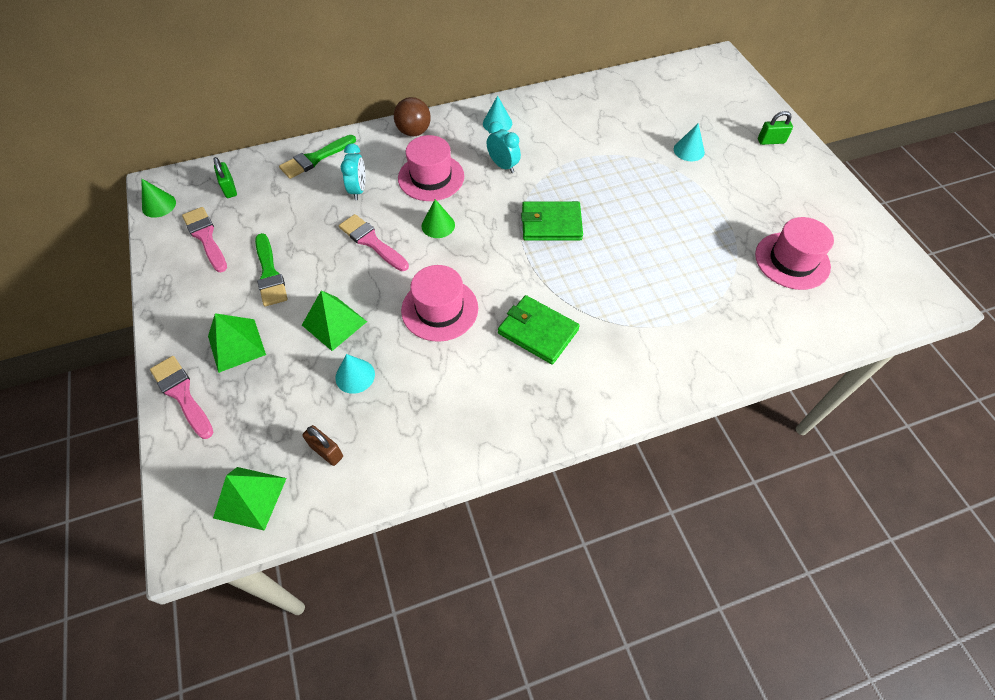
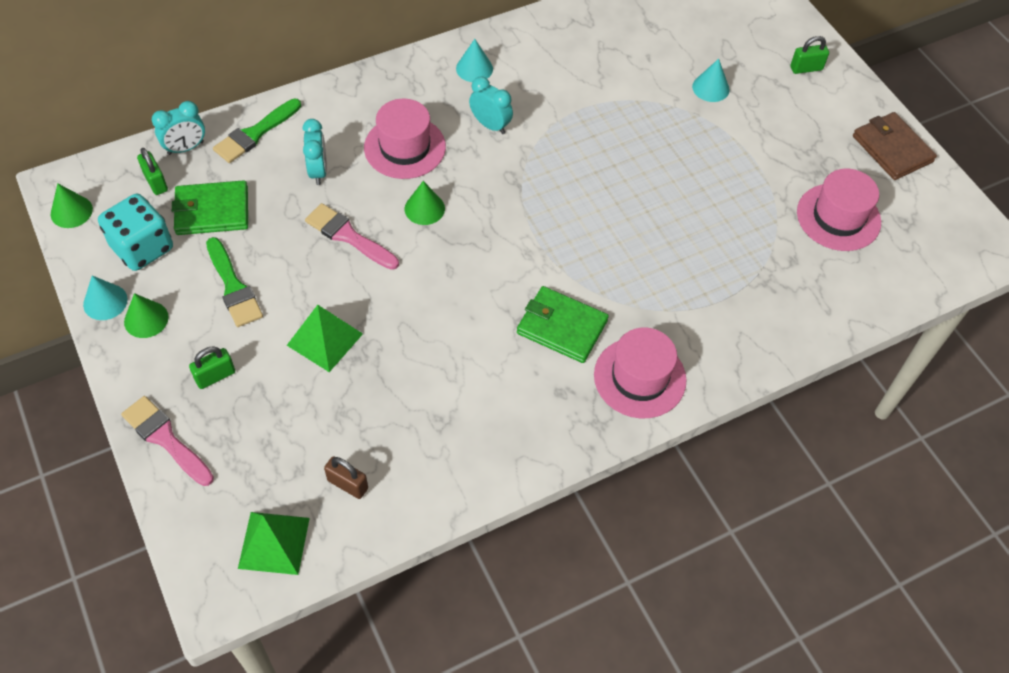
camera: 10 degrees left, 0 degrees up
pink brush [182,207,227,272] -> turquoise dice [98,194,173,271]
green pyramid [208,313,266,373] -> green padlock [189,346,235,389]
turquoise cone [335,354,375,394] -> turquoise cone moved to [83,276,128,320]
brown ball [394,97,431,136] -> none
pink hat [401,265,478,342] -> pink hat moved to [594,327,686,419]
green wallet [521,201,583,241] -> green wallet moved to [172,180,248,235]
none -> green cone [124,293,169,338]
none -> turquoise clock [152,101,205,155]
none -> brown wallet [853,112,937,180]

